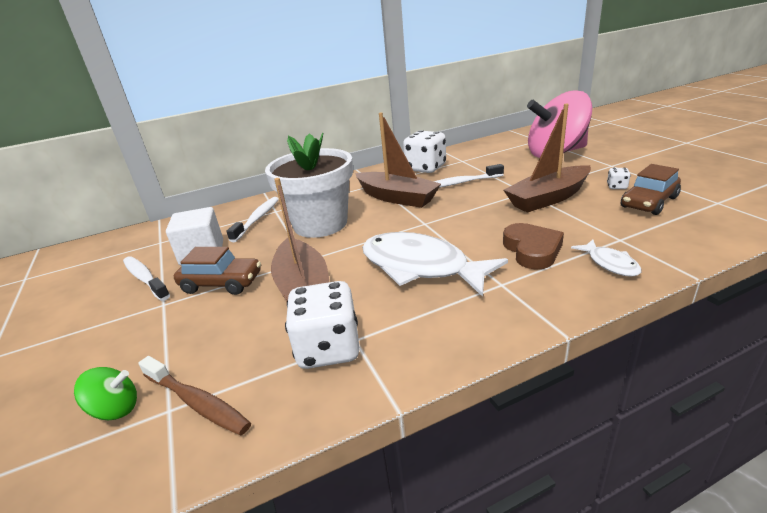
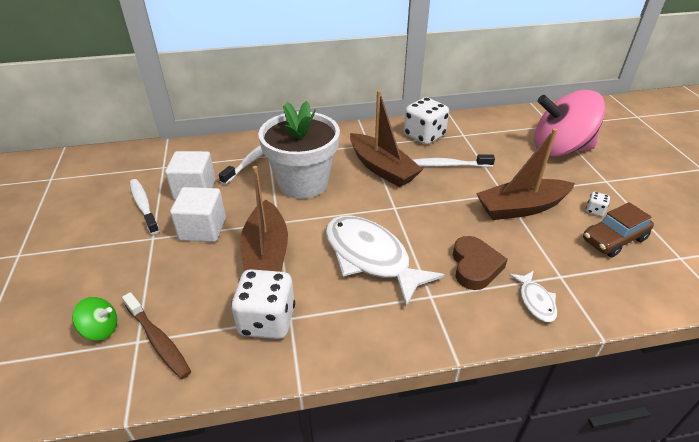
camera: 10 degrees right, 10 degrees up
brown car [174,247,261,295] -> white cube [170,187,226,242]

